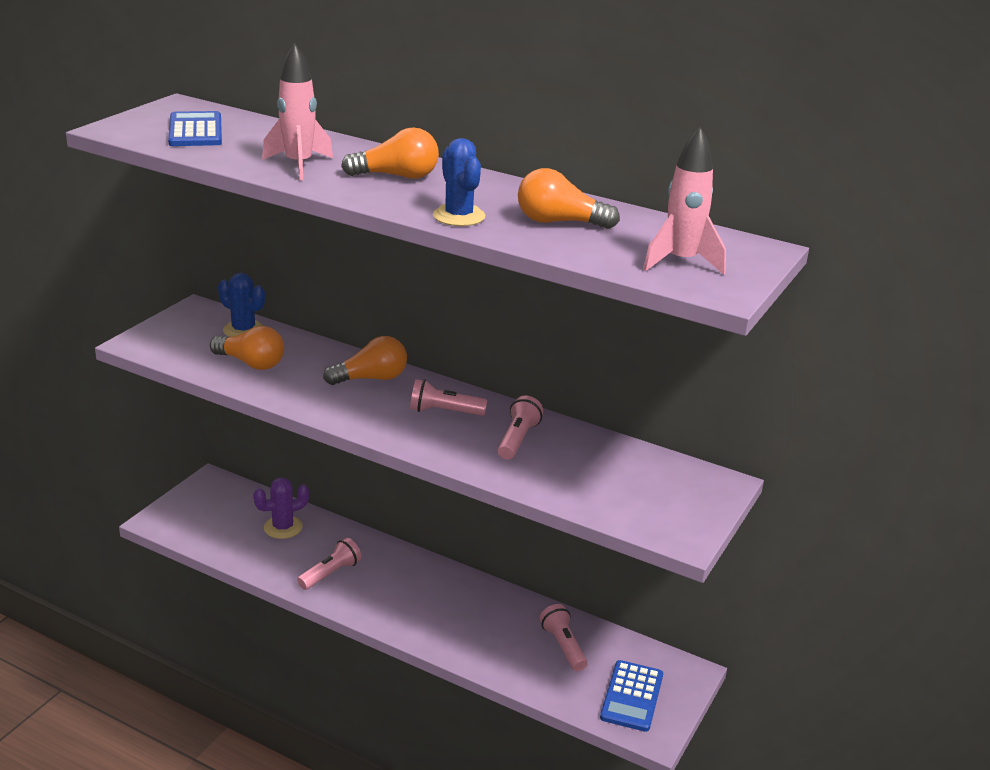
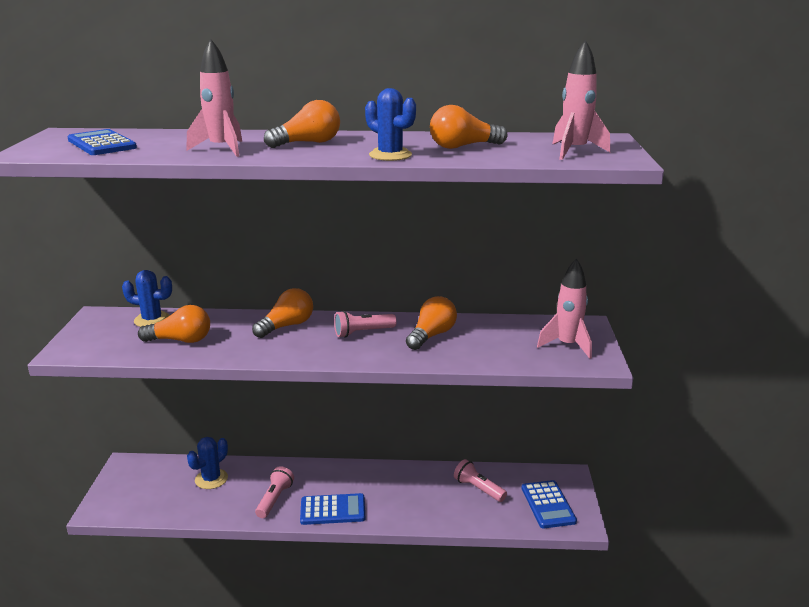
camera: 25 degrees left, 5 degrees down
purple cactus [253,478,309,539] -> blue cactus [187,437,228,489]
pink flashlight [498,396,543,460] -> orange light bulb [406,296,457,350]
none -> blue calculator [300,493,365,525]
none -> pink rocket [537,258,592,359]

